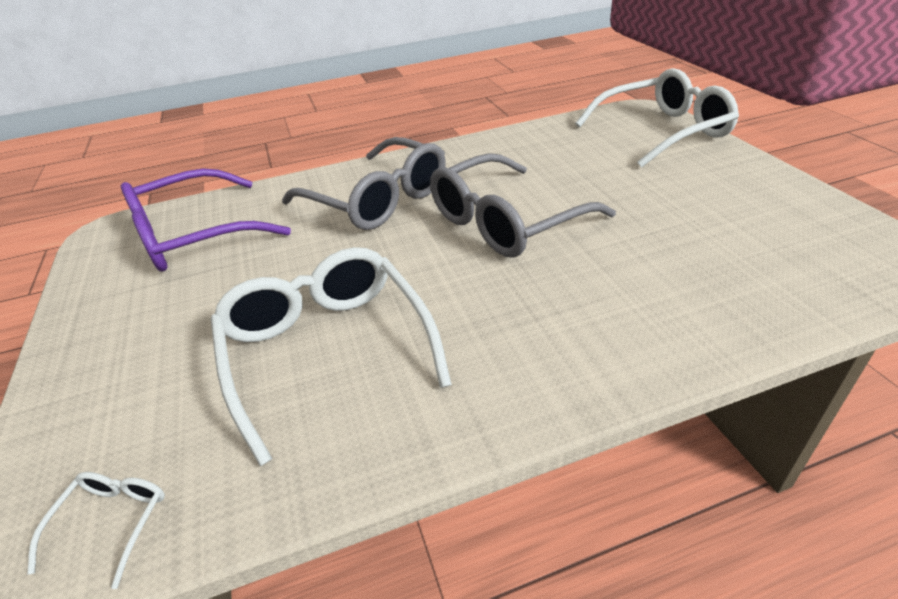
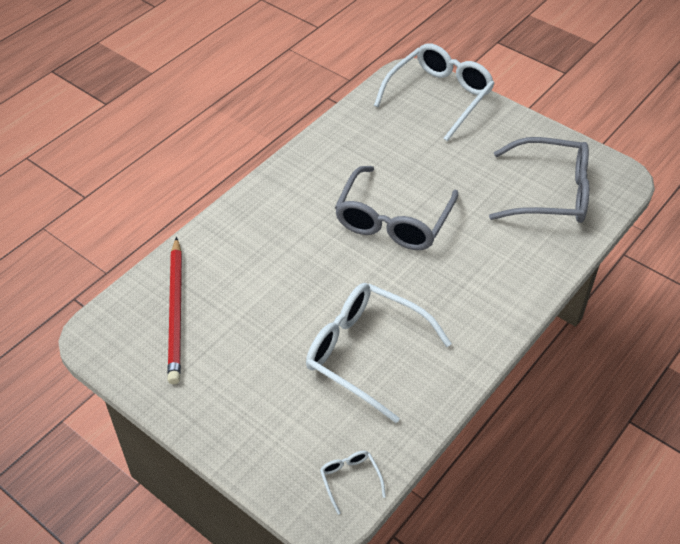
camera: 35 degrees left, 10 degrees up
purple glasses [121,168,291,272] -> red pencil [167,237,182,384]
grey glasses [282,137,446,230] -> grey glasses moved to [489,137,589,223]

